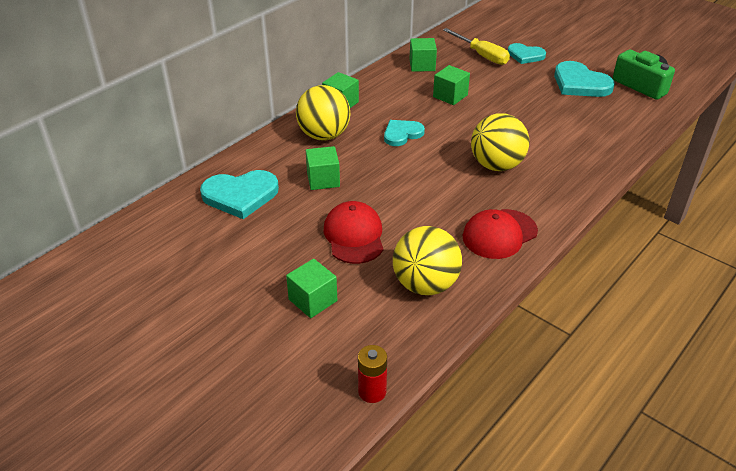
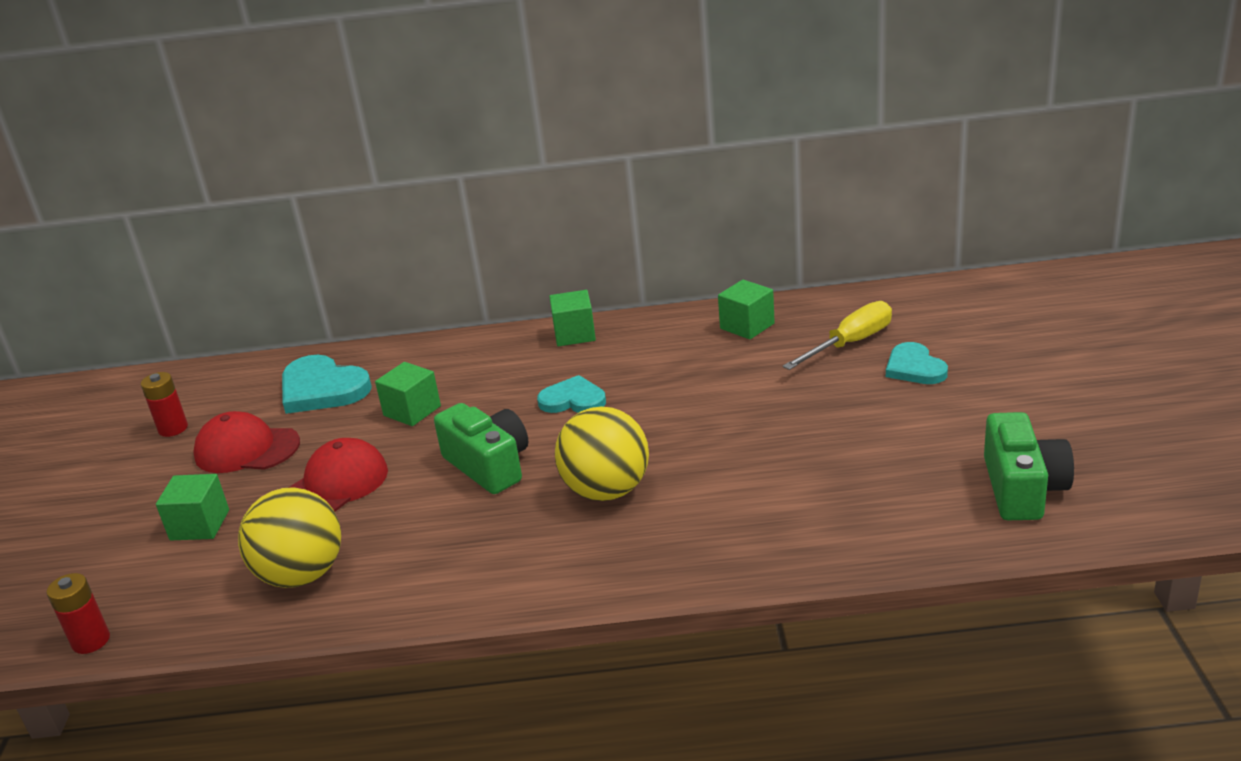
camera: 50 degrees right, 10 degrees down
yellow ball [296,85,351,141] -> none
green cube [433,65,470,105] -> none
yellow screwdriver [443,28,510,65] -> yellow screwdriver turned 135 degrees counterclockwise [783,301,892,370]
red cap [463,209,538,259] -> red cap moved to [193,411,300,473]
turquoise heart [554,61,615,97] -> none
none -> red battery [141,372,188,437]
none -> green camera [434,403,528,494]

